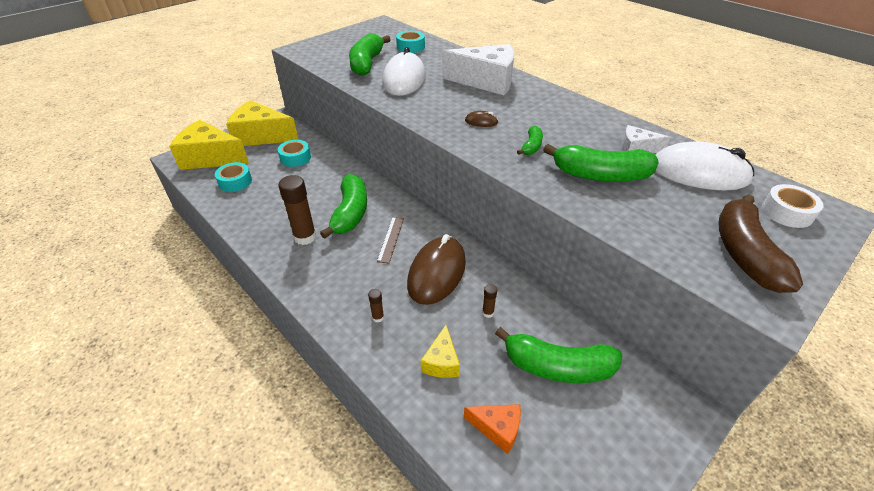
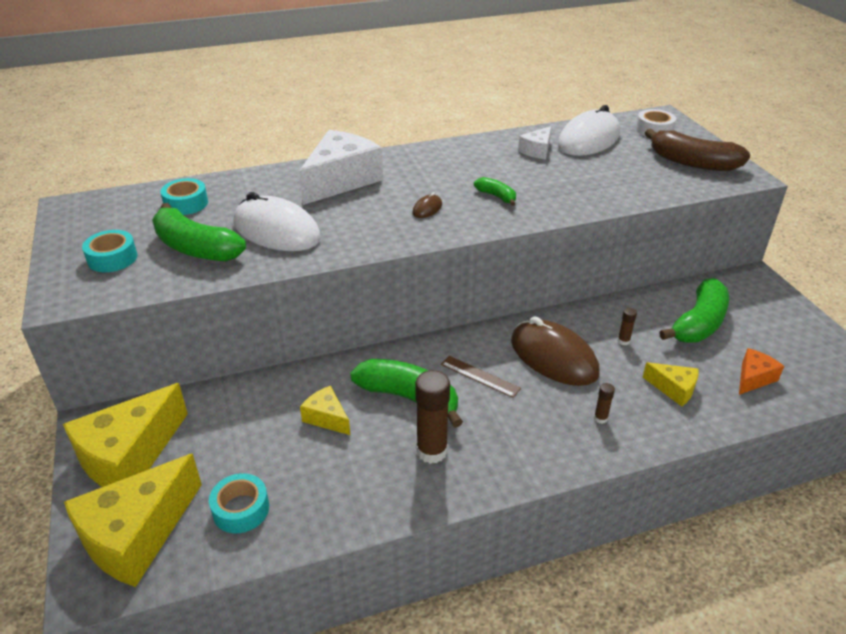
camera: 65 degrees left, 5 degrees down
turquoise tape [278,140,311,167] -> turquoise tape moved to [82,230,137,272]
green banana [543,144,658,182] -> none
none -> yellow cheese [300,386,350,435]

